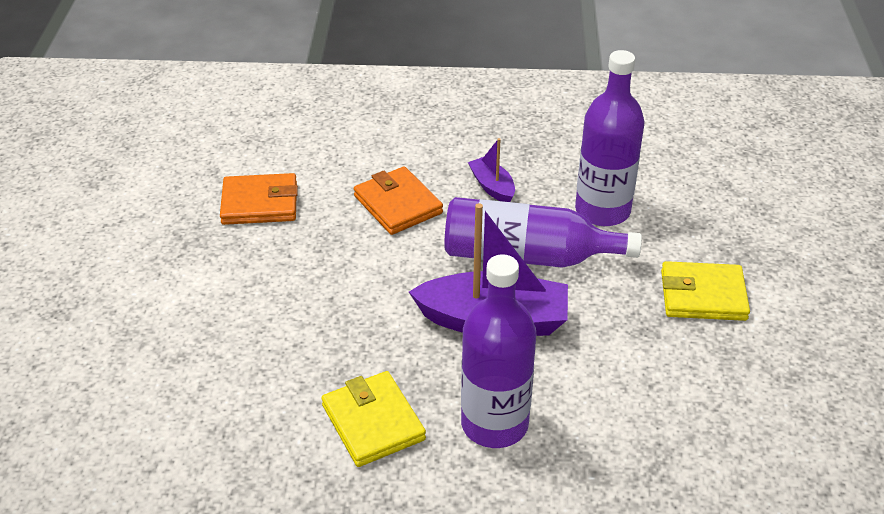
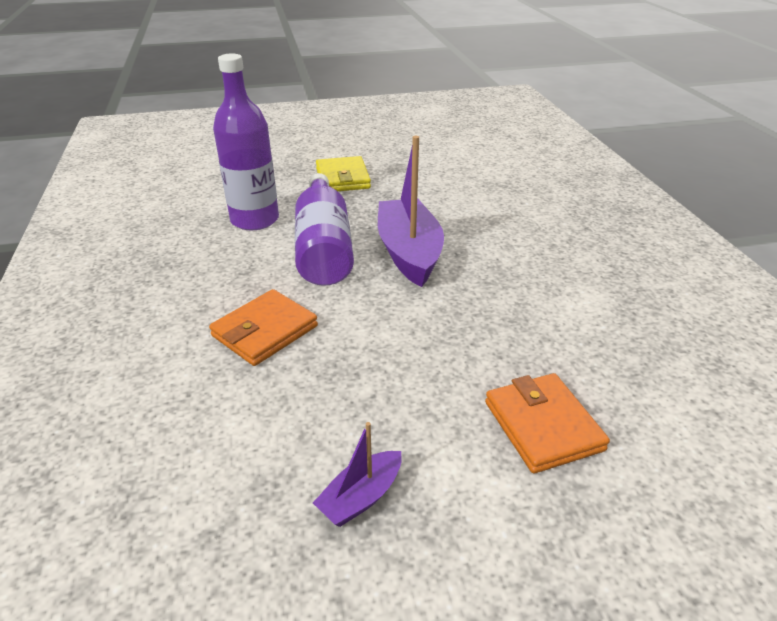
camera: 105 degrees left, 5 degrees down
orange wallet [220,173,298,225] -> orange wallet moved to [485,373,610,474]
yellow wallet [321,371,426,467] -> none
purple bottle [461,254,536,448] -> none
purple boat [468,138,515,202] -> purple boat moved to [313,422,402,527]

